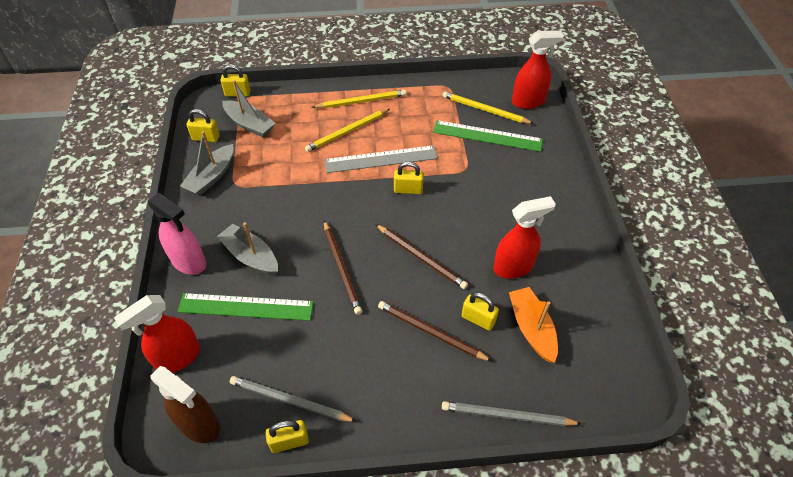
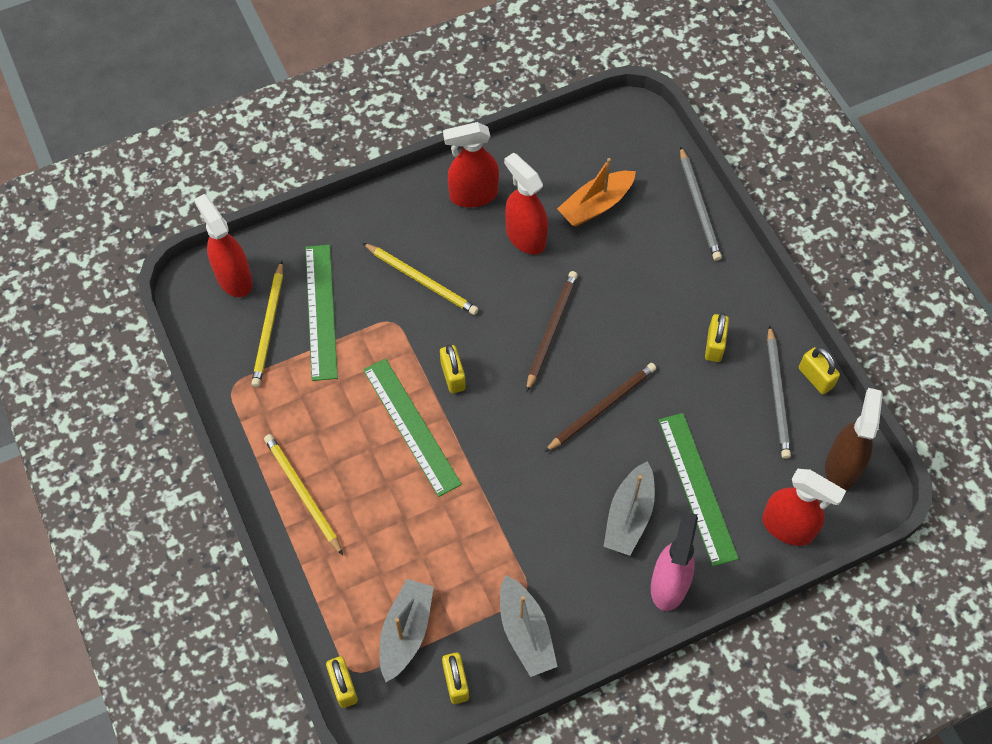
camera: 110 degrees left, 10 degrees up
grey boat [180,131,234,196] -> grey boat turned 60 degrees clockwise [500,575,558,677]
yellow pencil [305,109,390,152] -> yellow pencil moved to [363,243,478,315]
grey ruler [325,145,438,173] -> green ruler [363,358,462,497]
brown pencil [378,301,493,362] -> none
yellow padlock [462,292,499,331] -> yellow padlock moved to [705,313,729,362]
none -> red spray bottle [443,122,499,207]

